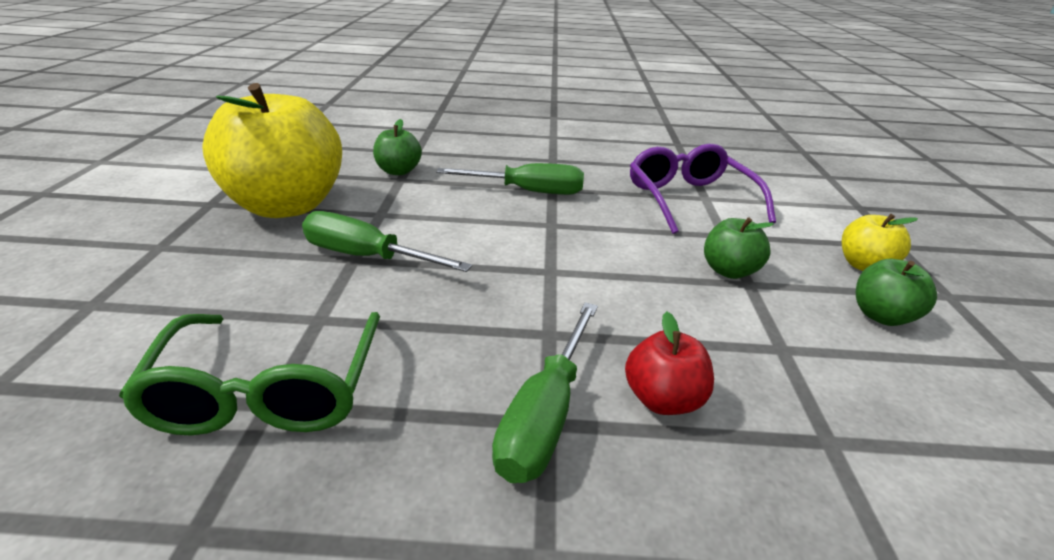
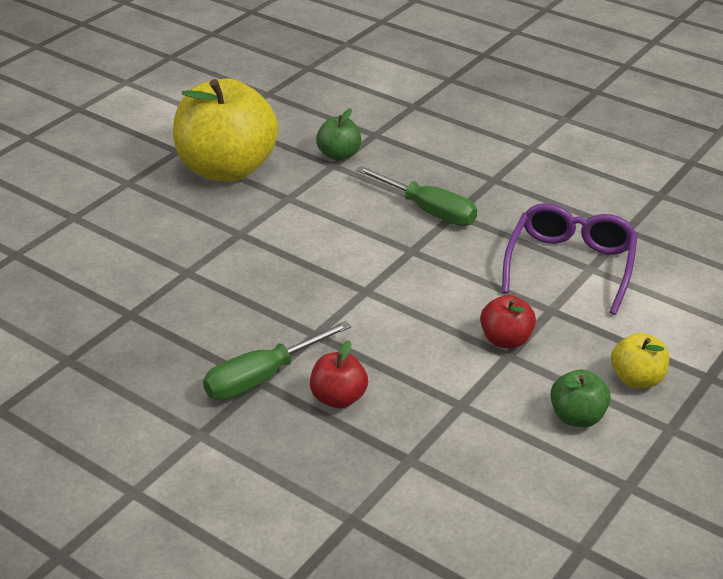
camera: 35 degrees right, 5 degrees up
green glasses [119,312,380,435] -> none
green screwdriver [302,211,472,272] -> none
green apple [704,217,774,279] -> red apple [480,295,536,348]

